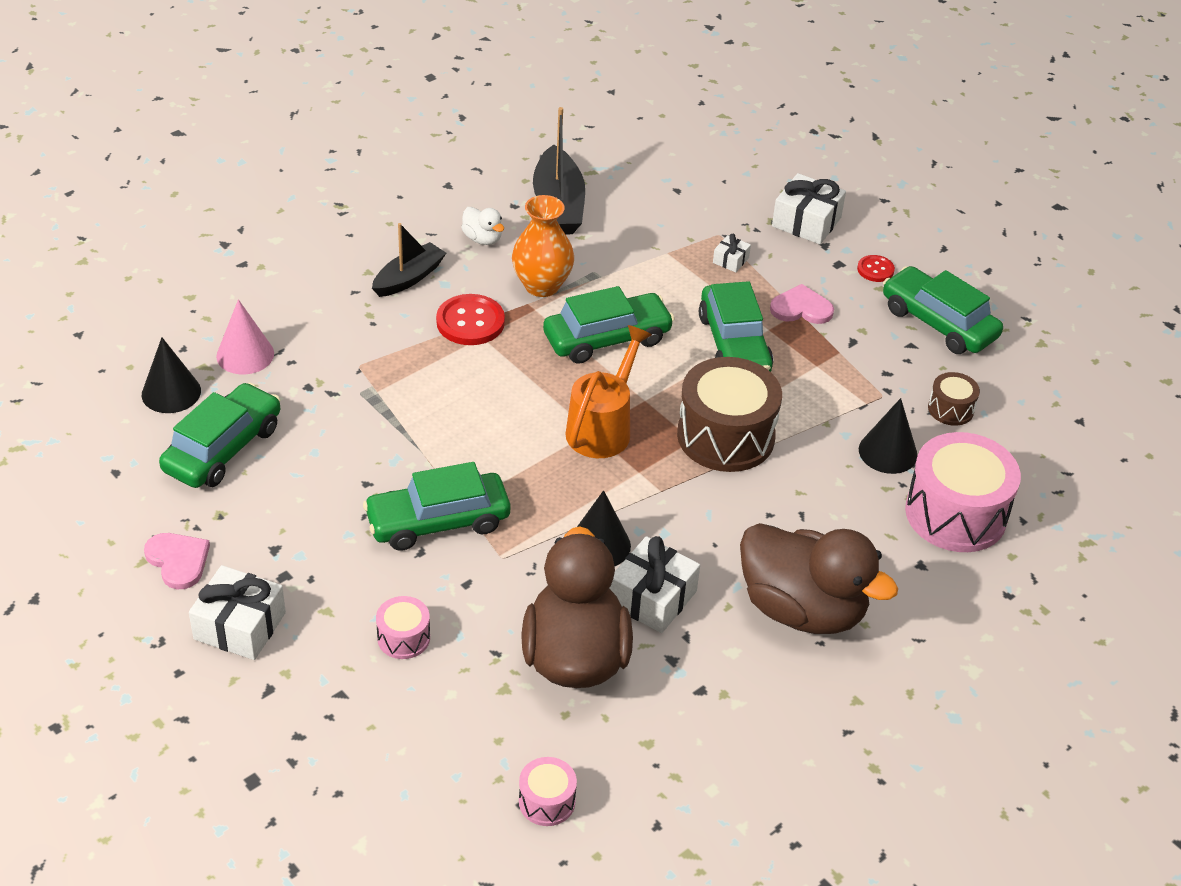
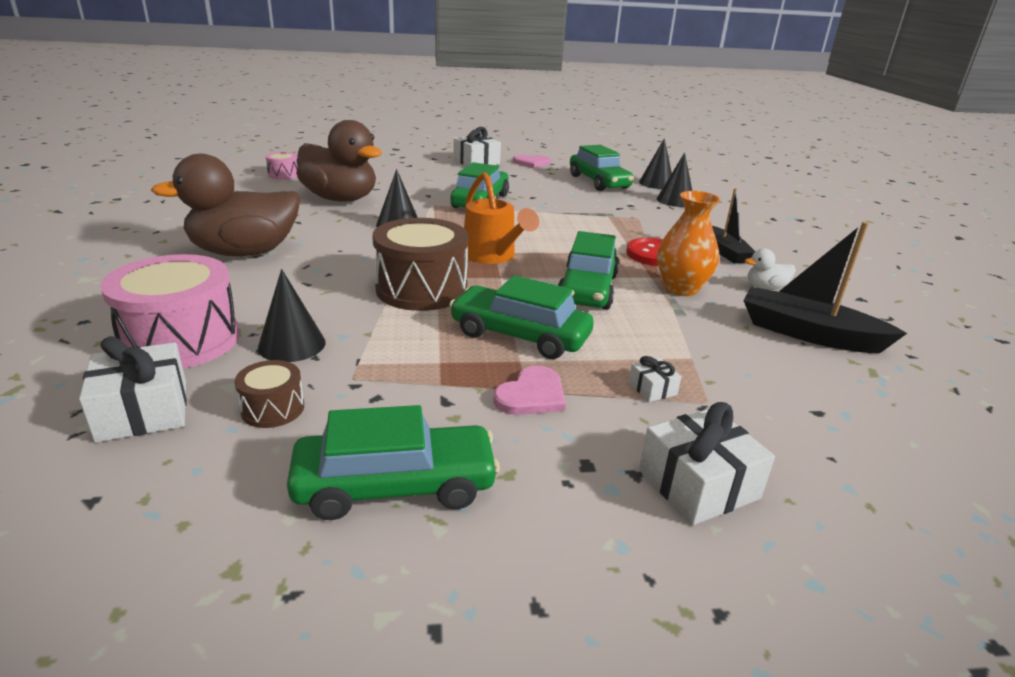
camera: 125 degrees right, 15 degrees down
pink cone [216,299,274,374] -> black cone [657,152,692,207]
pink drum [376,596,430,659] -> none
white gift [609,536,700,633] -> white gift moved to [79,336,187,443]
red button [857,255,895,282] -> none

